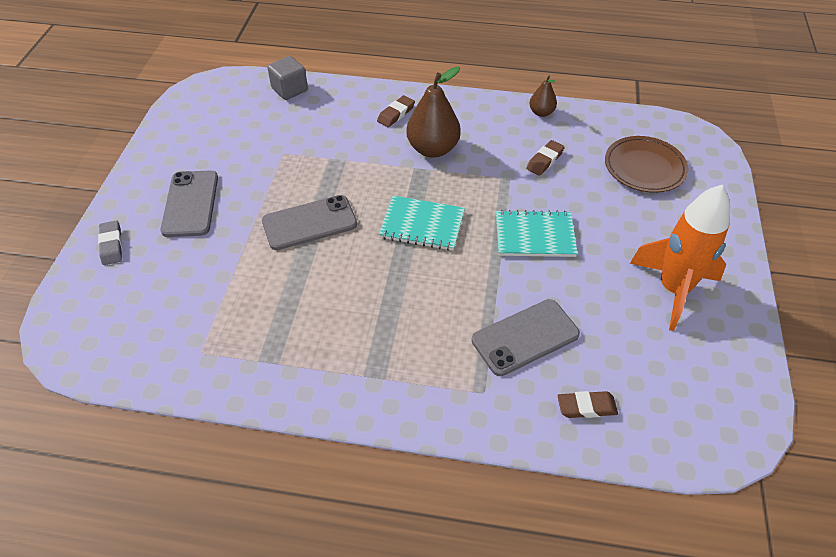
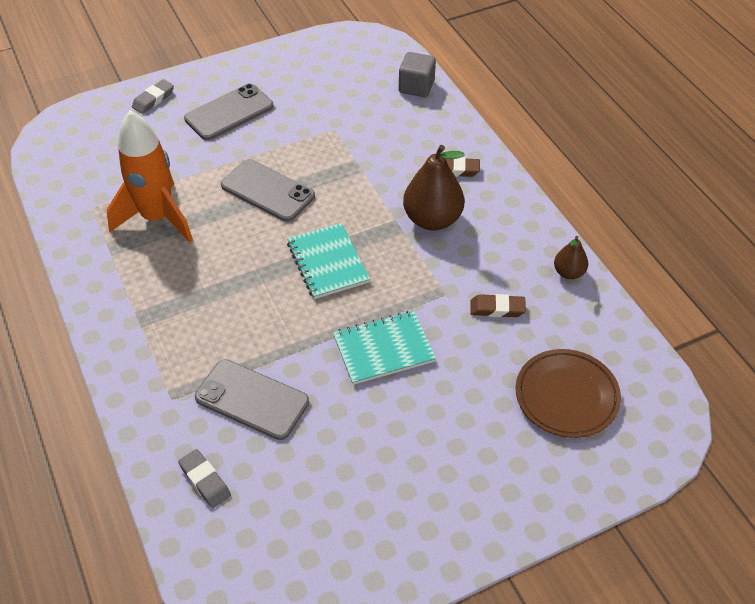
camera: 55 degrees right, 0 degrees up
turquoise notebook [496,210,578,257] -> turquoise notebook turned 75 degrees counterclockwise [333,311,436,385]
brown eraser [558,391,618,418] -> grey eraser [178,449,231,508]
orange rocket [630,185,730,331] -> orange rocket moved to [107,111,193,243]

